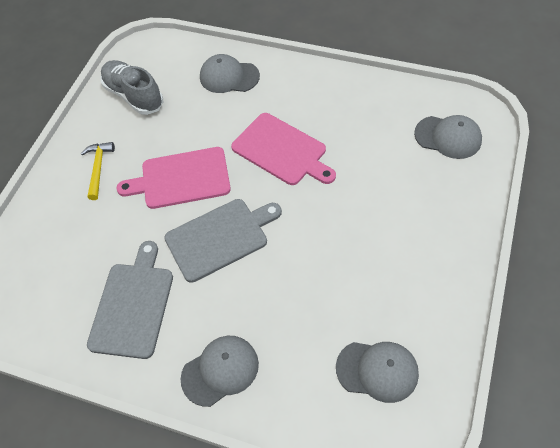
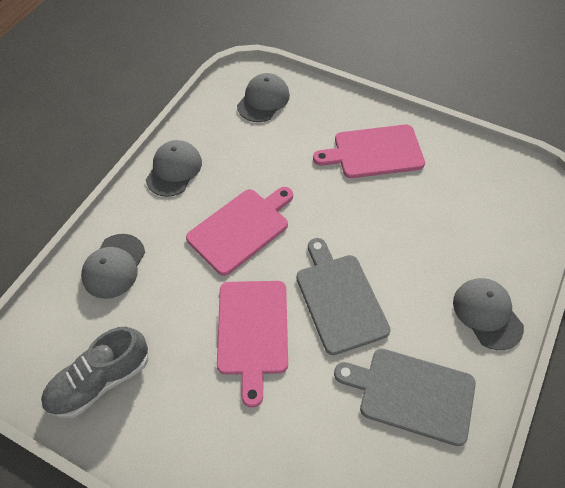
camera: 85 degrees left, 0 degrees up
yellow hammer [81,142,115,200] -> none
grey cap [336,342,419,403] -> grey cap moved to [146,140,202,197]
none -> pink cutting board [313,124,425,178]

